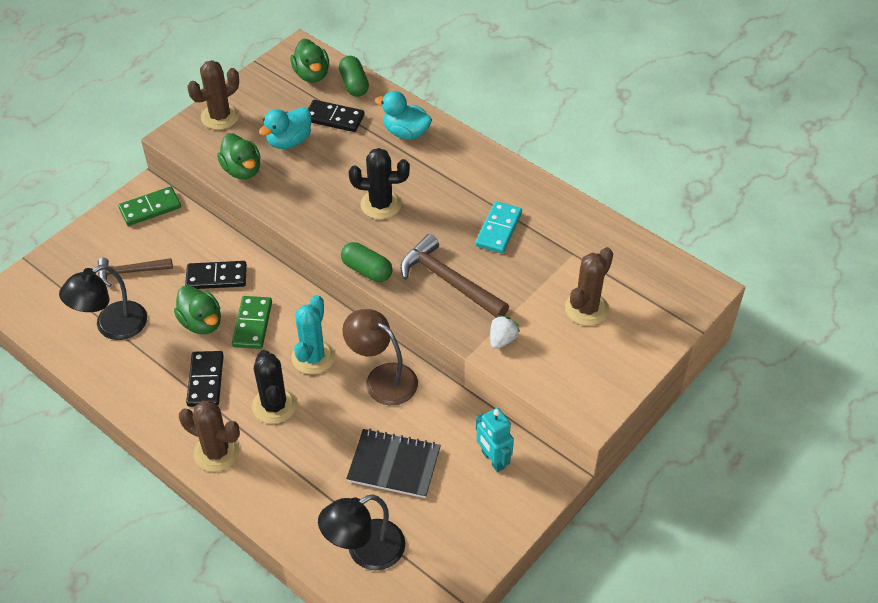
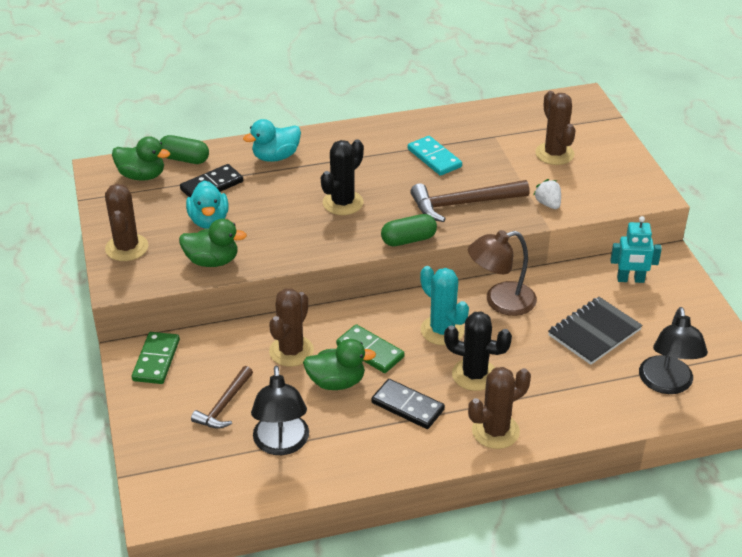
camera: 55 degrees left, 10 degrees down
black domino [185,261,247,289] -> brown cactus [269,288,314,367]

